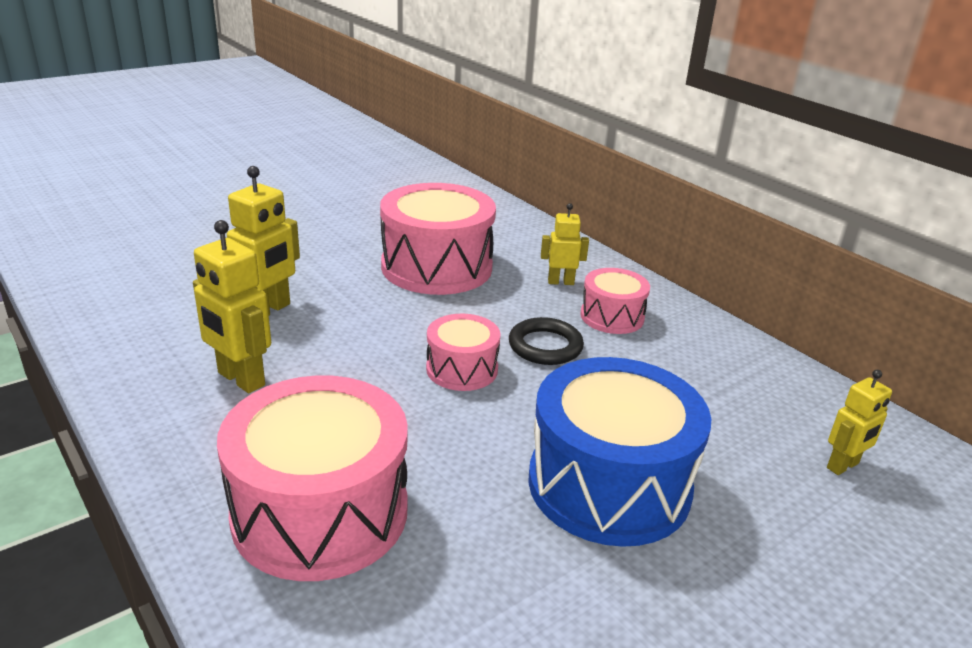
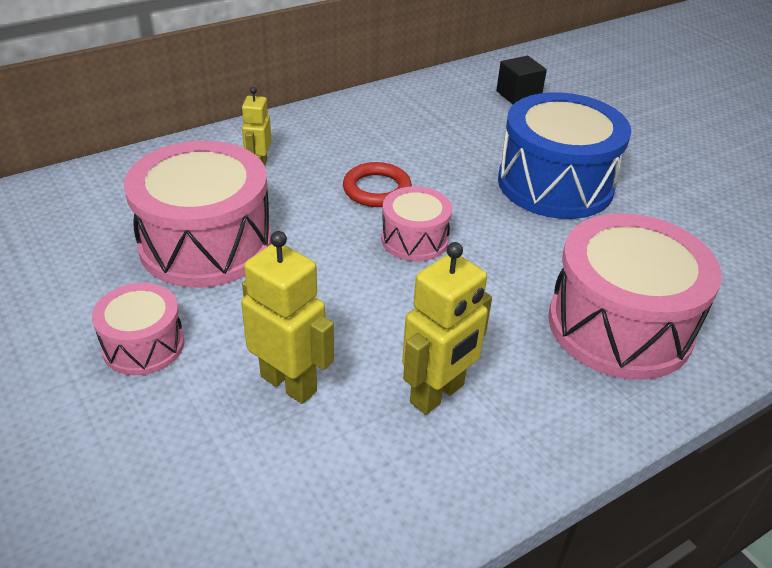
camera: 85 degrees left, 10 degrees up
black ring [509,317,584,365] -> red ring [343,162,412,207]
pink drum [580,268,650,334] -> pink drum moved to [92,283,184,375]
yellow robot [827,370,892,475] -> black cube [496,56,547,104]

